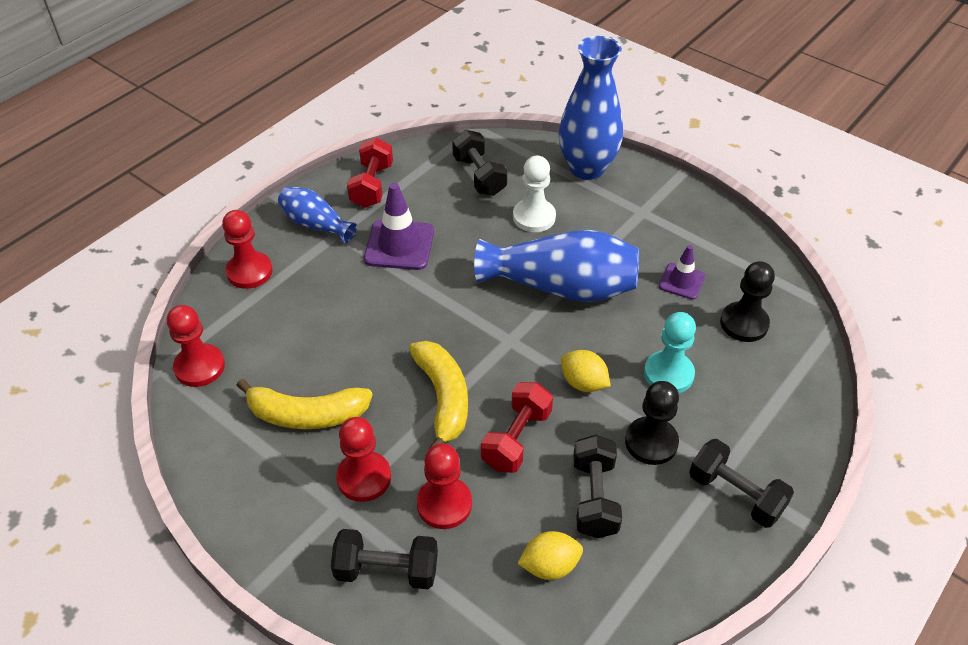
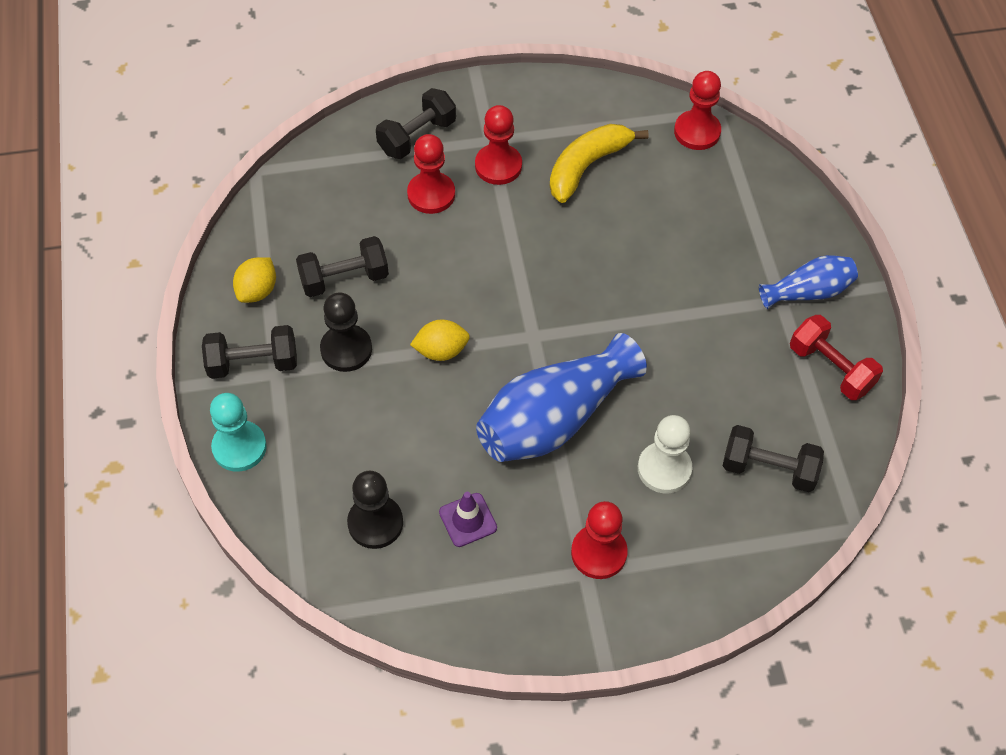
camera: 130 degrees right, 10 degrees up
red pawn [222,210,273,289] -> red pawn moved to [571,501,628,579]
purple traffic cone [364,183,434,270] -> none
yellow banana [409,341,468,450] -> none
red dumbbell [481,382,553,473] -> none
yellow lemon [517,531,583,580] -> yellow lemon moved to [233,257,276,303]
blue vase [558,36,623,180] -> none
black dumbbell [573,435,622,538] -> black dumbbell turned 60 degrees counterclockwise [296,236,389,297]
turquoise pawn [644,312,696,393] -> turquoise pawn moved to [210,393,267,472]

